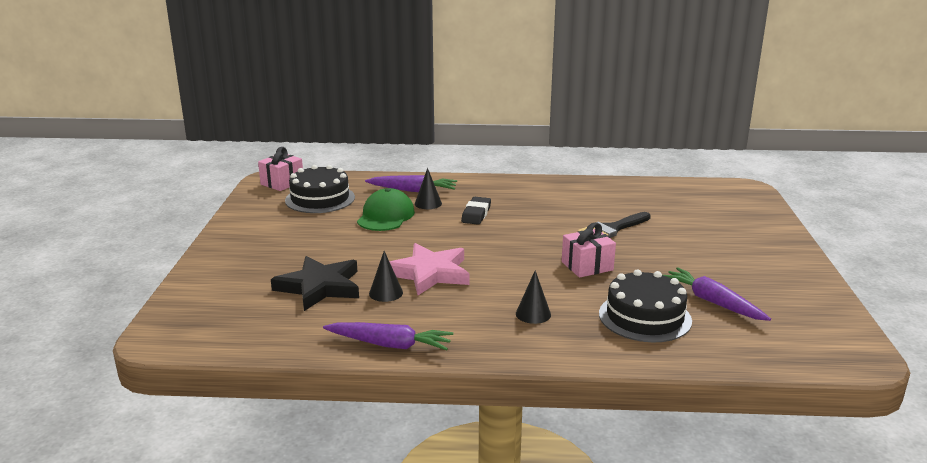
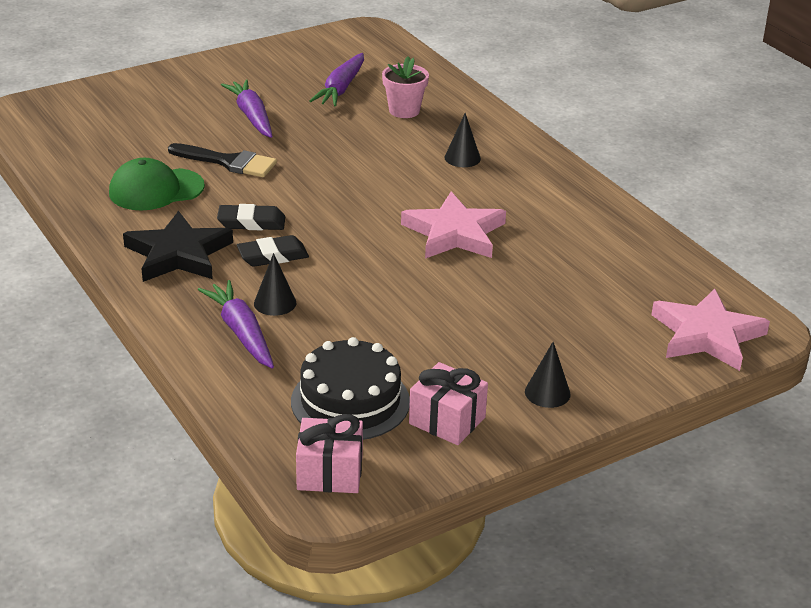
camera: 125 degrees left, 10 degrees up
black star [271,256,359,311] -> black star moved to [123,211,233,282]
purple carrot [323,322,453,351] -> purple carrot moved to [221,79,273,138]
green cap [357,188,415,231] -> green cap moved to [109,158,205,210]
black cone [369,251,403,302] -> black cone moved to [525,342,571,408]
pink gift [562,223,616,278] -> pink gift moved to [409,362,488,445]
black cake [599,269,692,342] -> pink flower pot [382,56,429,118]
none -> black eraser [217,204,285,230]
none -> pink star [652,289,770,371]

